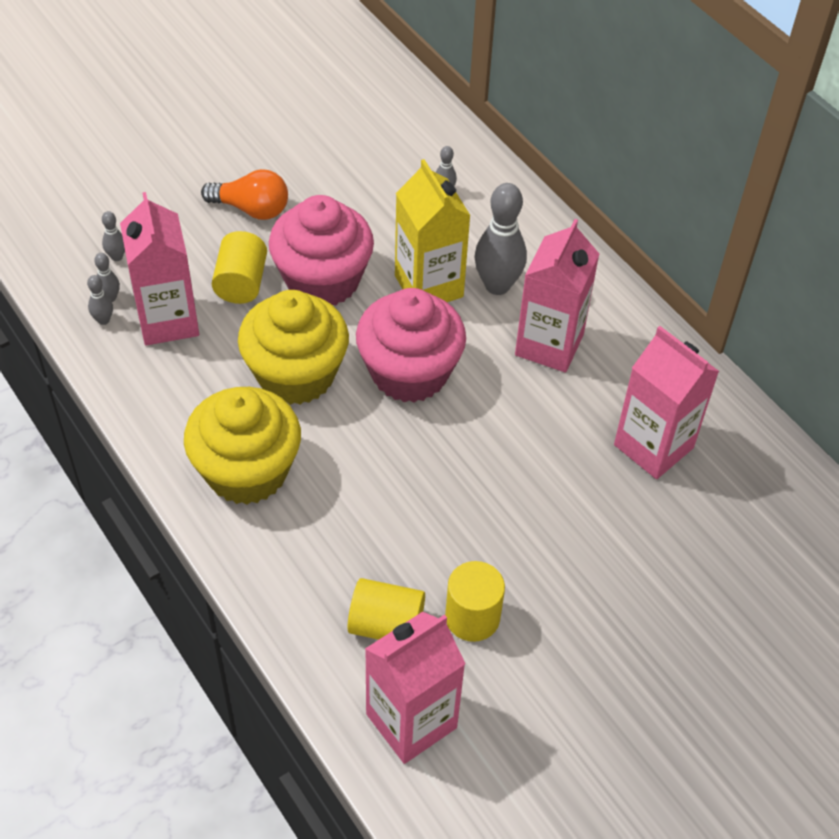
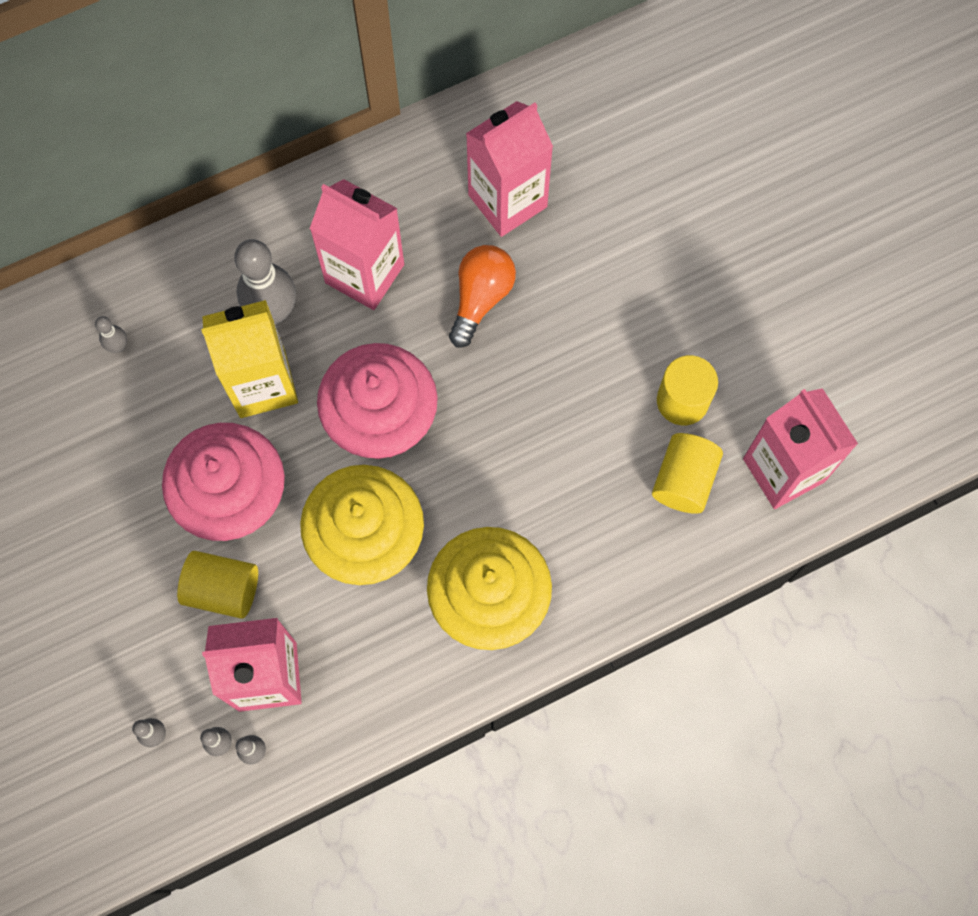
camera: 80 degrees left, 20 degrees up
orange light bulb [201,169,288,220] -> orange light bulb moved to [449,245,516,348]

